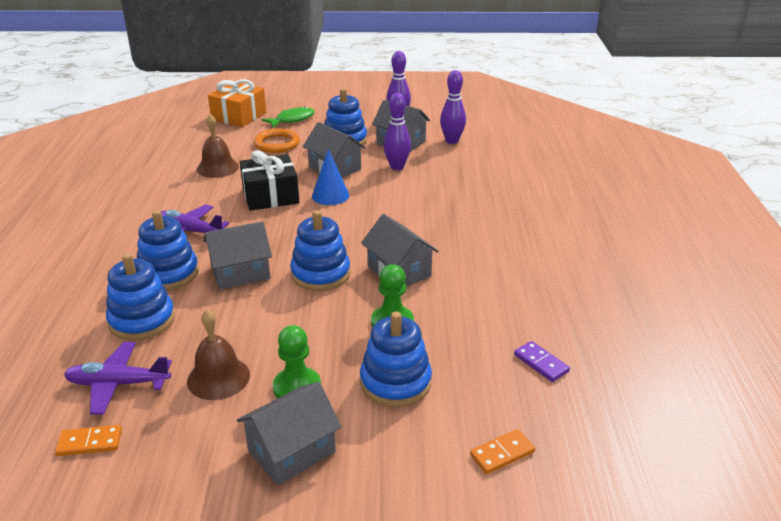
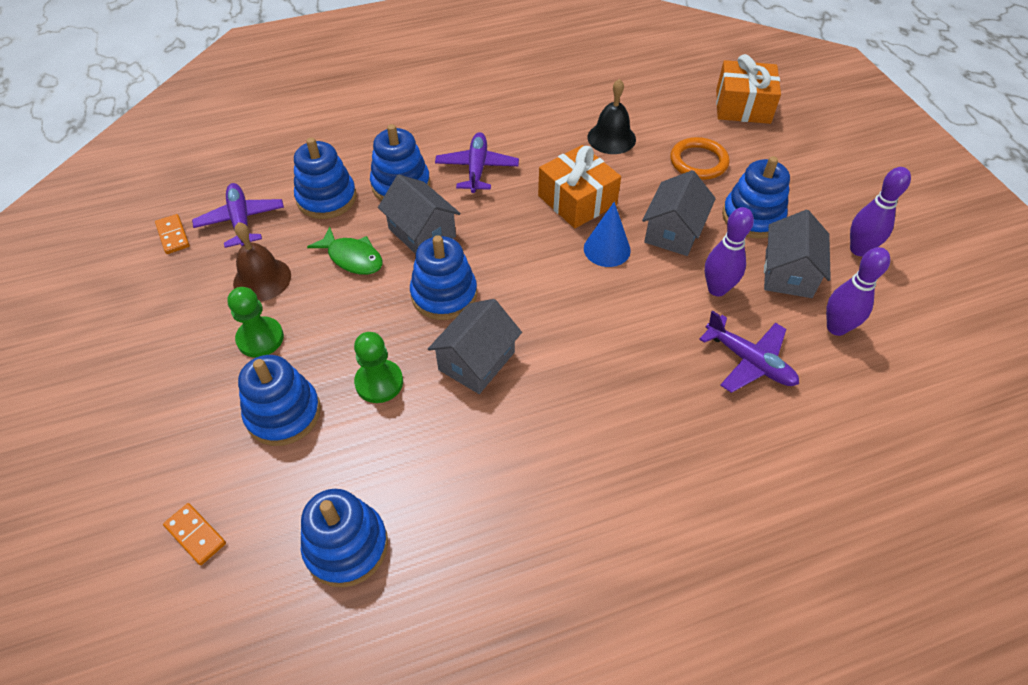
camera: 70 degrees right, 20 degrees up
brown bell [197,114,239,178] -> black bell [587,79,636,154]
grey house [237,382,342,486] -> none
black gift [240,150,299,211] -> orange gift [538,145,621,228]
green fish [262,106,315,128] -> green fish moved to [307,227,383,275]
purple domino [514,341,570,382] -> blue stacking toy [301,489,388,587]
none -> purple plane [699,311,799,393]

